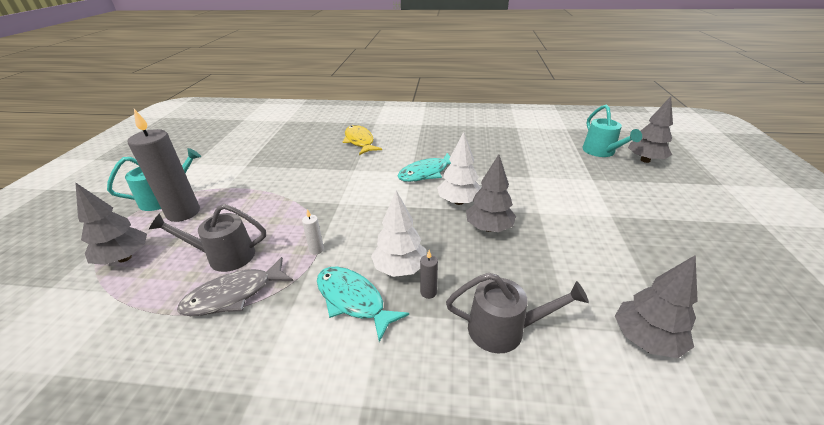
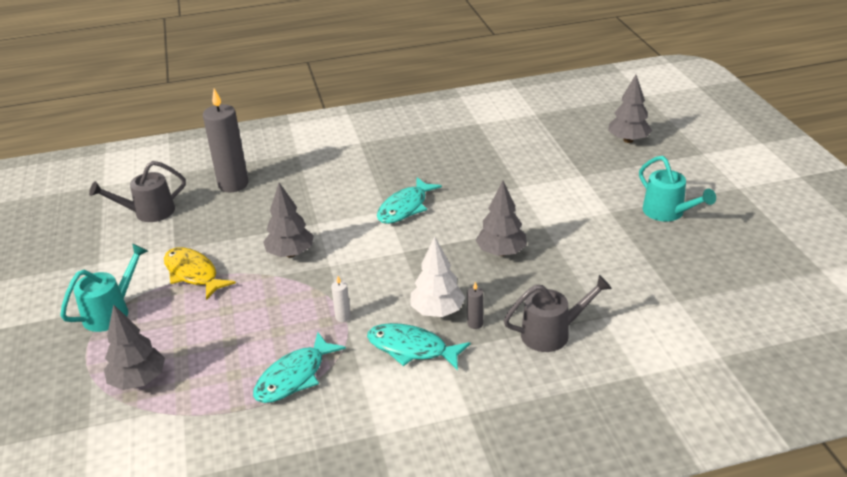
camera: 20 degrees left, 0 degrees up
grey candle [128,109,200,222] -> grey candle moved to [203,89,249,192]
grey watering can [149,204,266,272] -> grey watering can moved to [89,161,186,222]
grey fish [177,257,293,316] -> turquoise fish [253,332,346,403]
yellow fish [343,125,382,155] -> yellow fish moved to [164,247,236,300]
white tree [437,132,481,205] -> none
turquoise watering can [582,105,642,157] -> turquoise watering can moved to [639,156,716,222]
grey tree [615,255,698,358] -> grey tree moved to [263,183,314,257]

